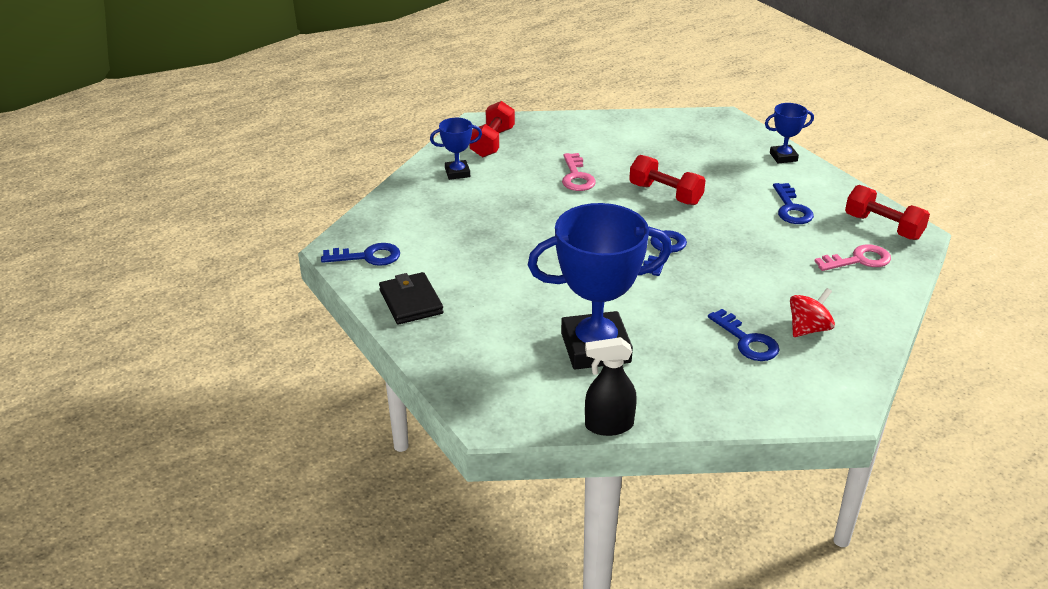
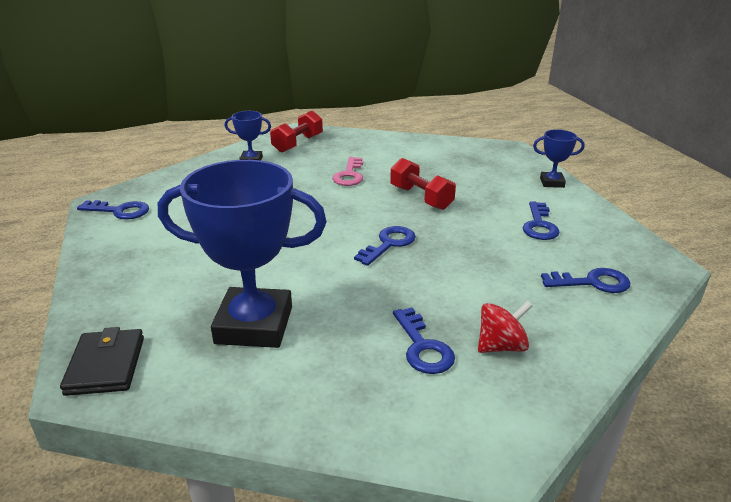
camera: 15 degrees right, 5 degrees down
black wallet [379,272,444,325] -> black wallet moved to [60,327,144,396]
black spray bottle [585,337,637,436] -> none
pink key [814,244,891,271] -> blue key [541,268,630,293]
red dumbbell [845,185,930,240] -> none

